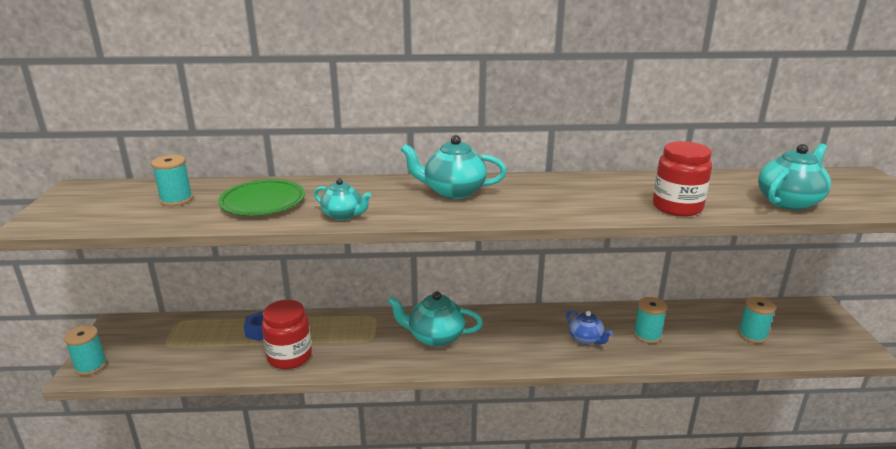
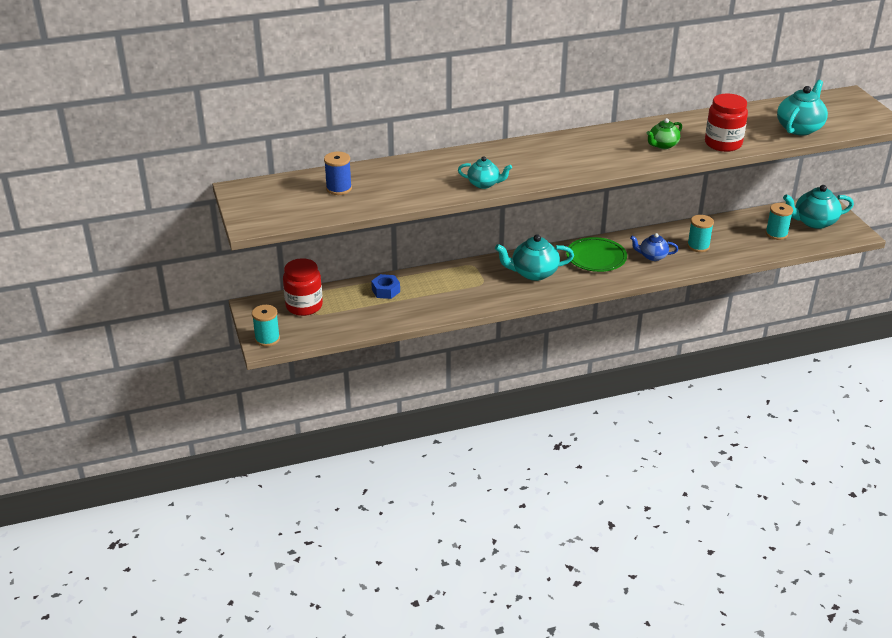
camera: 15 degrees left, 10 degrees up
turquoise spool [151,155,193,206] -> blue spool [324,152,352,195]
green plate [218,179,305,216] -> green plate moved to [566,237,627,272]
red jar [262,300,312,369] -> red jar moved to [283,258,323,316]
turquoise teapot [401,135,507,199] -> turquoise teapot moved to [783,185,854,229]
blue teapot [566,310,612,345] -> blue teapot turned 150 degrees clockwise [630,233,678,261]
none -> green teapot [647,118,682,149]

